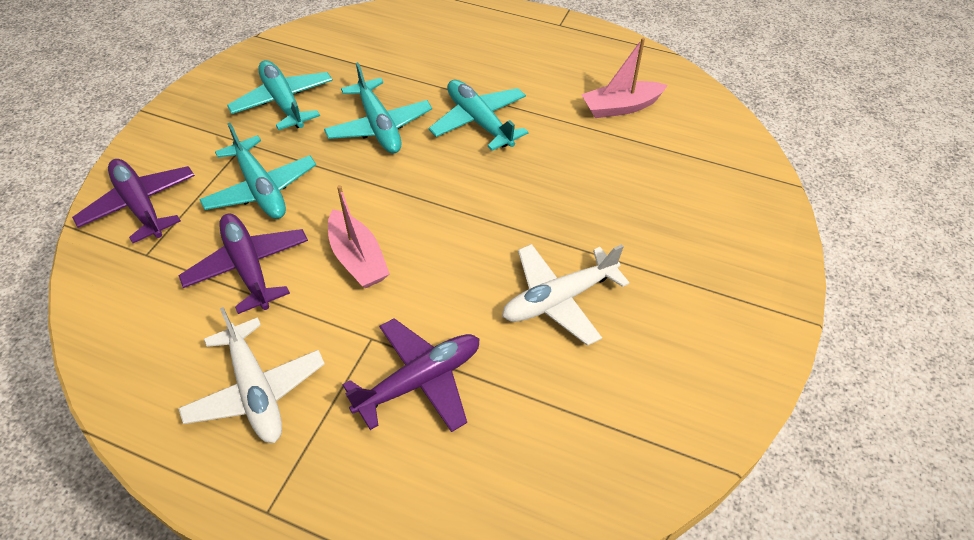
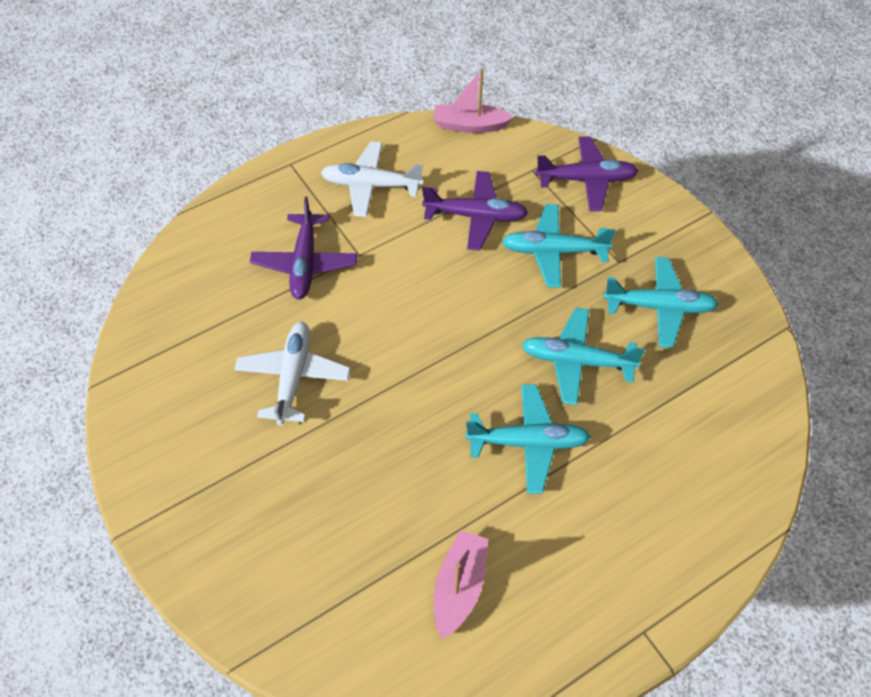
camera: 125 degrees right, 5 degrees up
pink boat [328,185,390,288] -> pink boat moved to [434,69,514,133]

